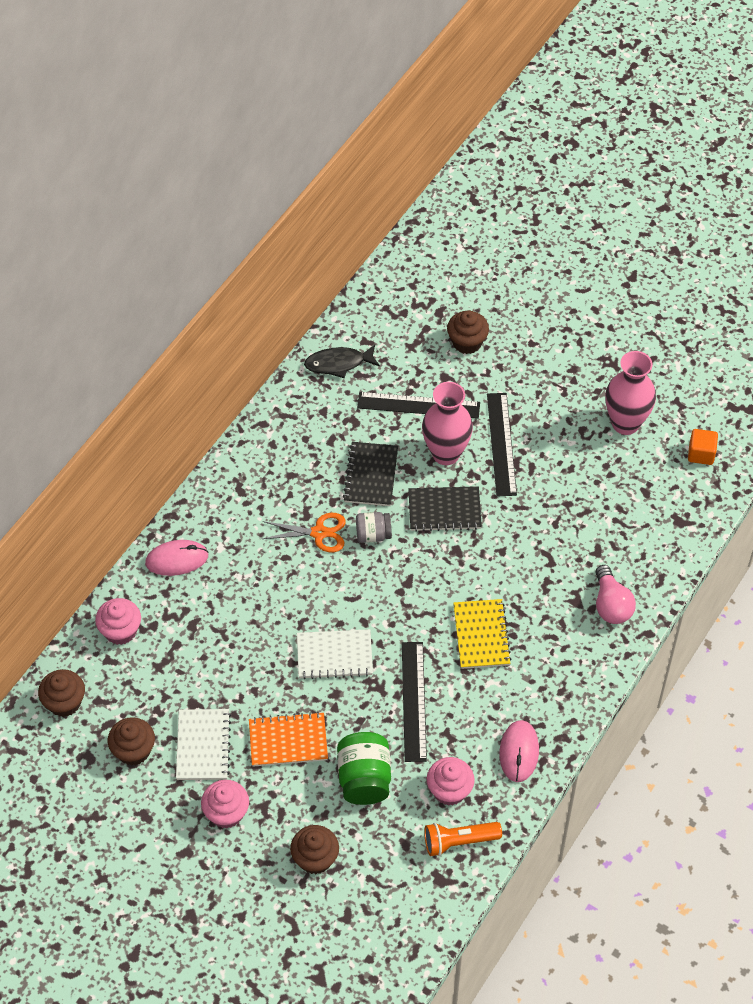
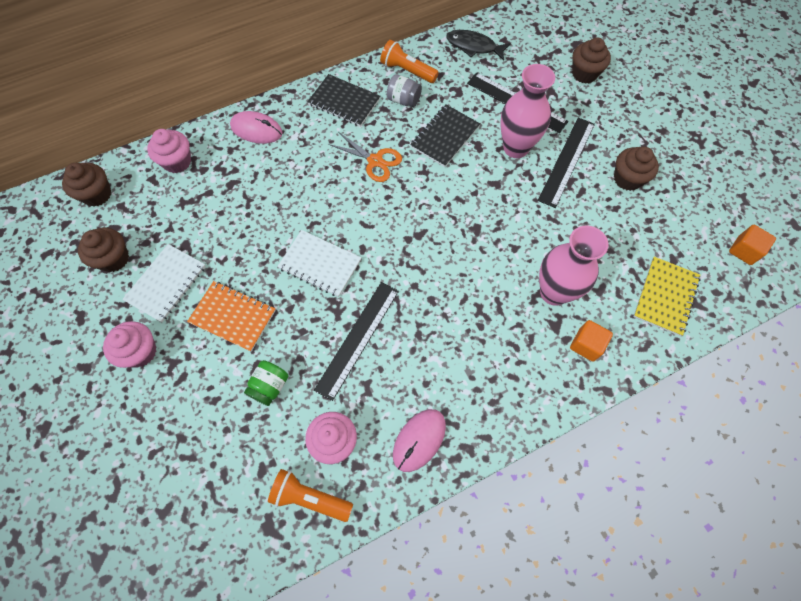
camera: 30 degrees right, 10 degrees up
brown cupcake [290,825,339,874] -> brown cupcake moved to [614,147,659,191]
green jar [337,732,391,805] -> green jar [244,360,288,406], size x0.61
grey jar [356,512,392,543] -> grey jar moved to [387,74,422,107]
black notebook [408,486,482,532] -> black notebook moved to [307,74,380,127]
yellow notebook [453,599,511,669] -> yellow notebook moved to [633,257,701,336]
pink light bulb [596,565,636,624] -> orange cube [570,320,613,361]
pink vase [605,351,656,435] -> pink vase moved to [539,225,608,306]
none -> orange flashlight [380,40,439,83]

